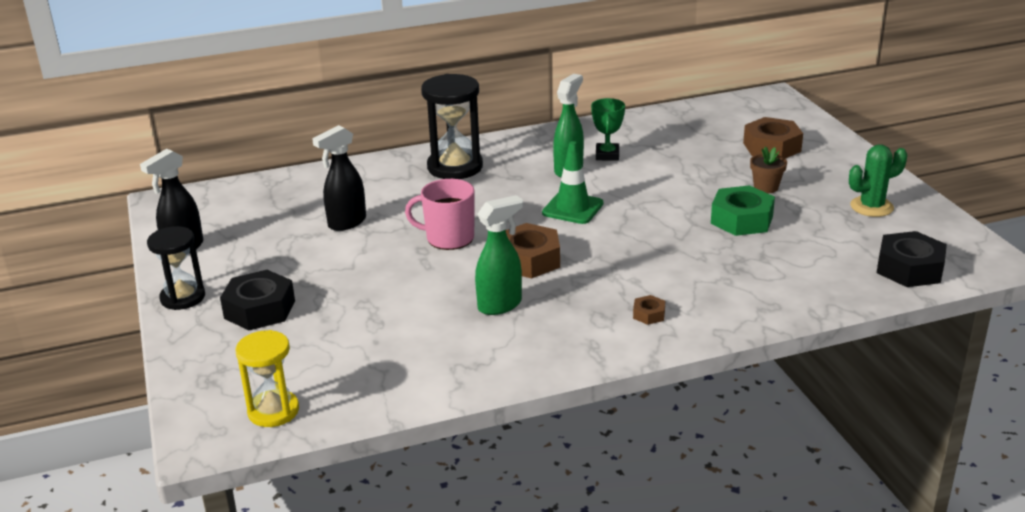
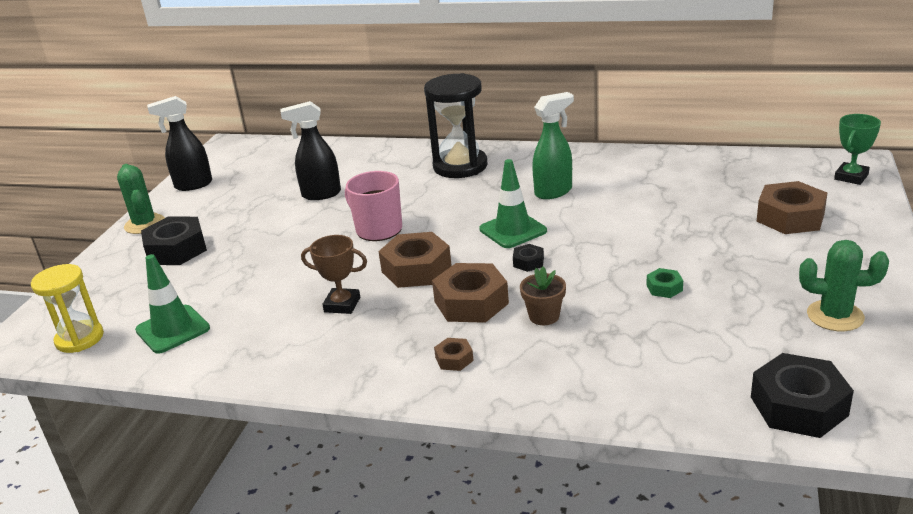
camera: 35 degrees right, 0 degrees up
black hourglass [147,226,205,310] -> green cactus [117,164,165,234]
green spray bottle [475,195,523,315] -> brown trophy [301,235,367,314]
green trophy [591,98,625,161] -> green trophy moved to [834,114,881,185]
green nut [711,185,775,236] -> green nut [646,268,683,298], size x0.48
brown flower pot [750,146,787,193] -> brown flower pot moved to [520,267,566,325]
none -> green traffic cone [135,254,210,354]
none -> brown nut [432,263,509,323]
none -> black nut [513,244,544,272]

